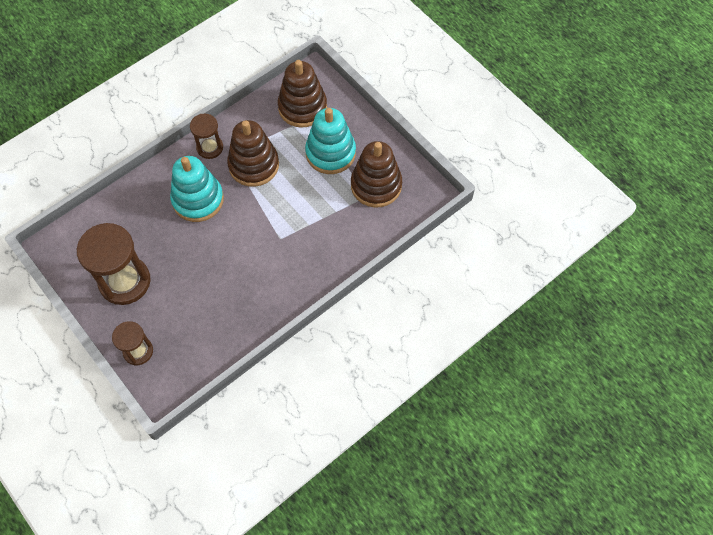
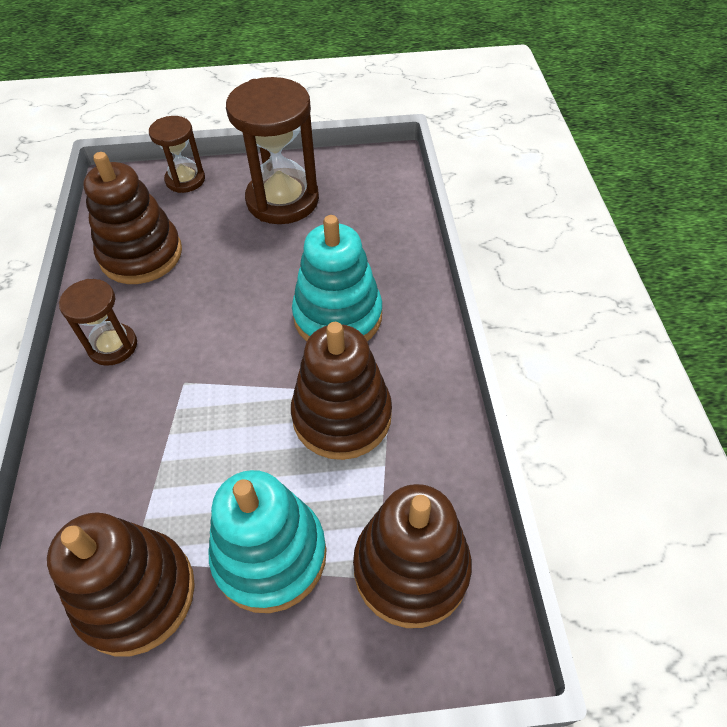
camera: 125 degrees right, 10 degrees down
brown hourglass [190,114,223,159] -> brown hourglass moved to [59,279,137,366]
none -> brown stacking toy [83,152,182,284]

